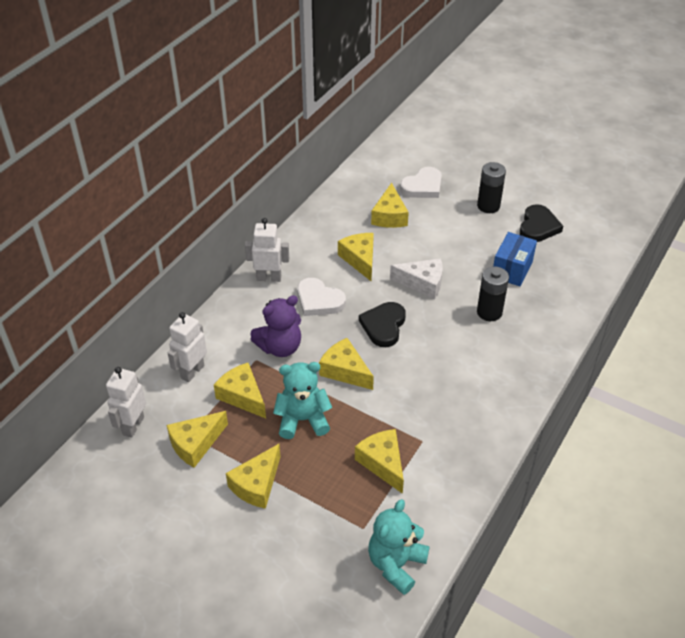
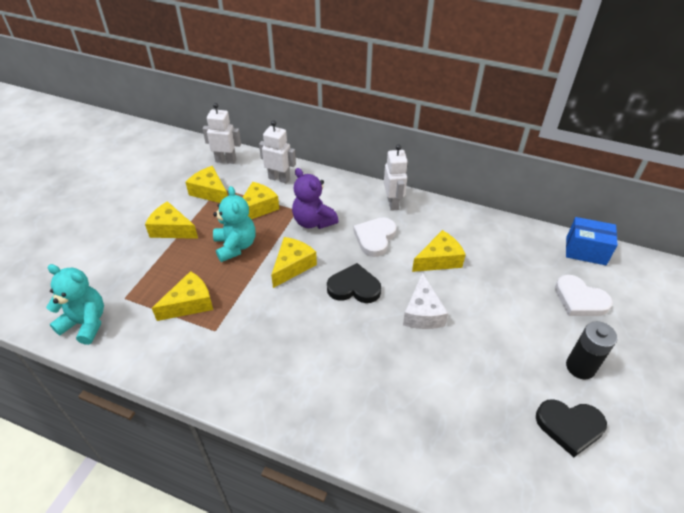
camera: 80 degrees right, 0 degrees up
yellow cheese [371,183,409,228] -> none
black battery [477,266,509,321] -> none
blue box [493,232,537,286] -> blue box moved to [566,217,618,265]

